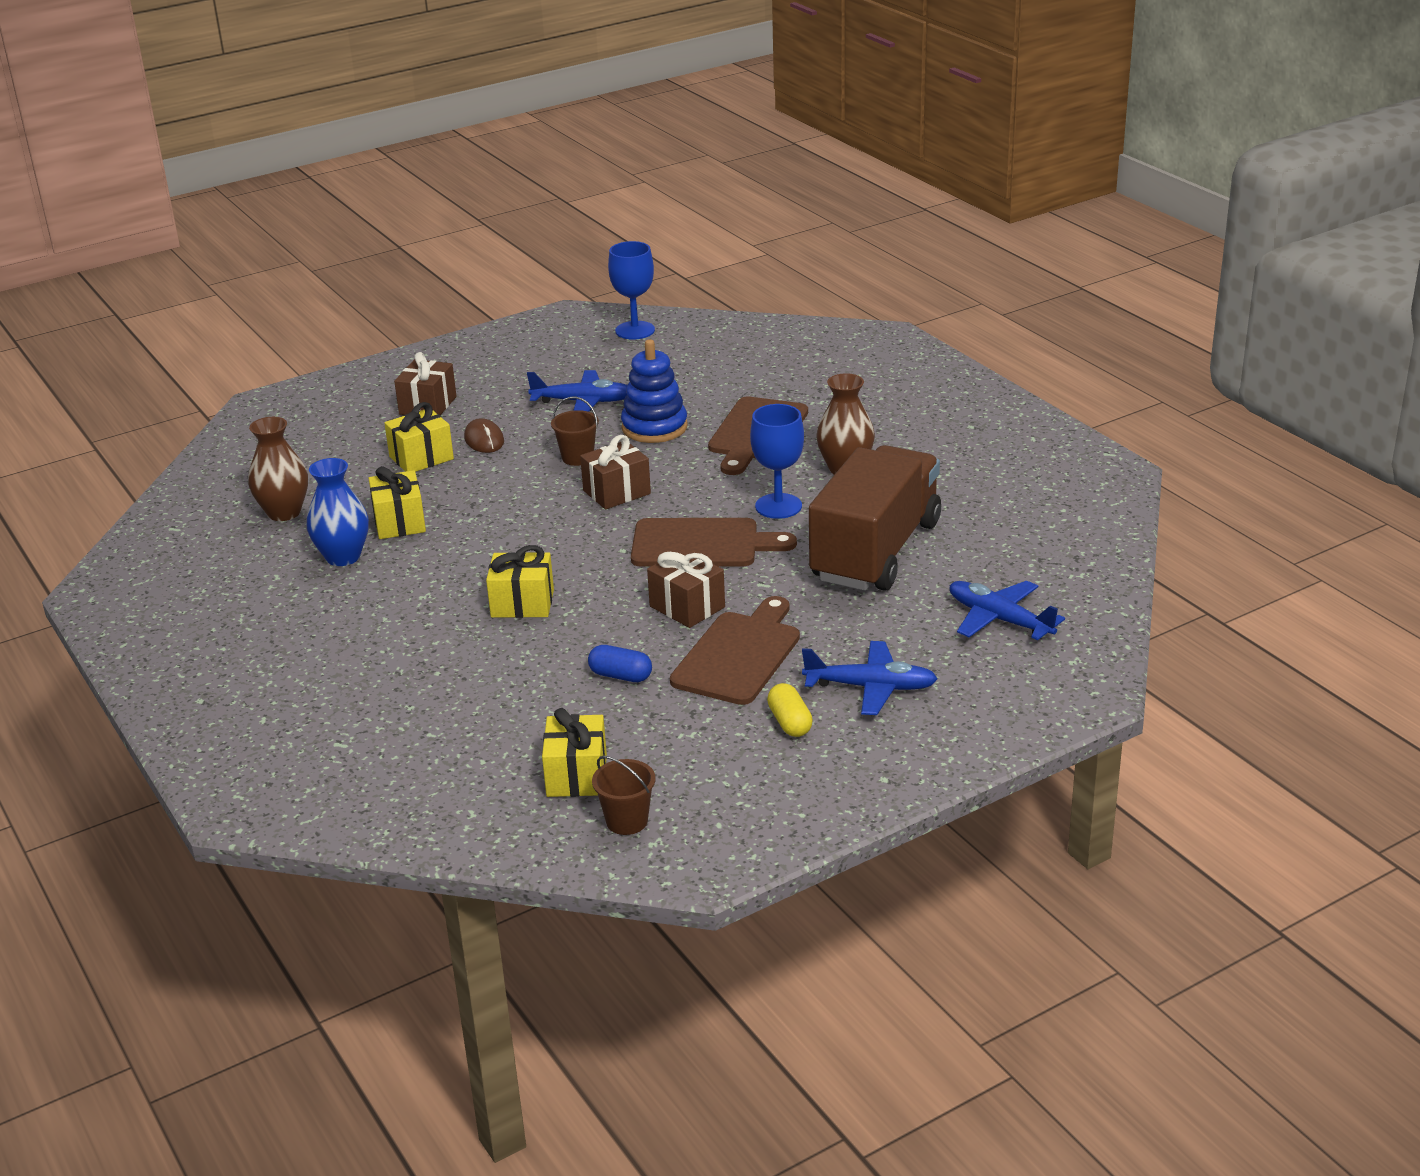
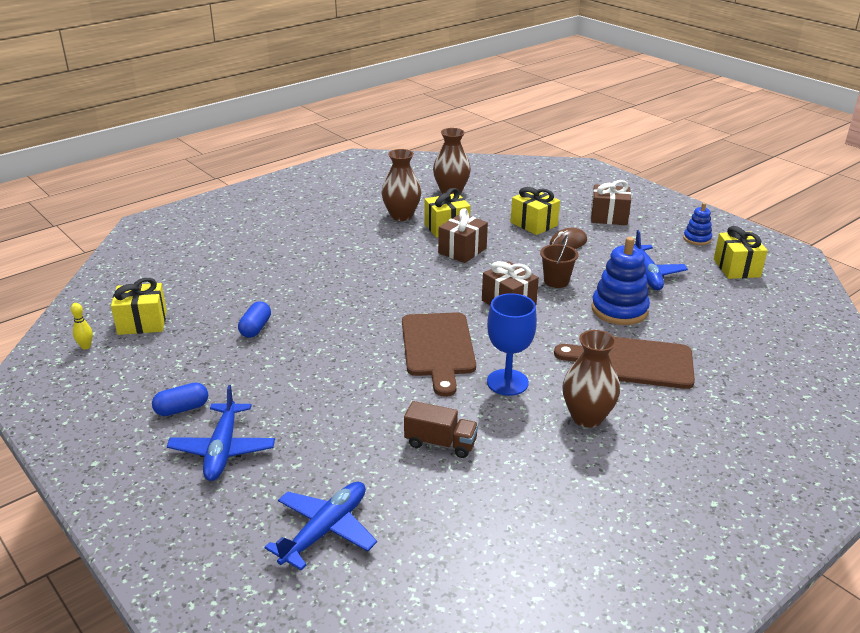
camera: 80 degrees right, 0 degrees up
blue vase [307,458,369,566] -> brown vase [381,149,421,221]
yellow gift [486,545,554,618] -> yellow gift moved to [714,226,768,279]
brown bucket [592,756,655,835] -> yellow bowling pin [71,303,93,349]
blue goblet [608,241,655,340] -> none
brown gift [647,549,725,628] -> brown gift moved to [438,208,488,263]
brown cutting board [670,596,800,705] -> none
yellow capsule [767,683,813,737] -> blue capsule [152,383,208,416]
brown truck [809,445,941,591] -> brown truck [404,401,478,458], size x0.41
none -> blue stacking toy [683,203,712,245]

